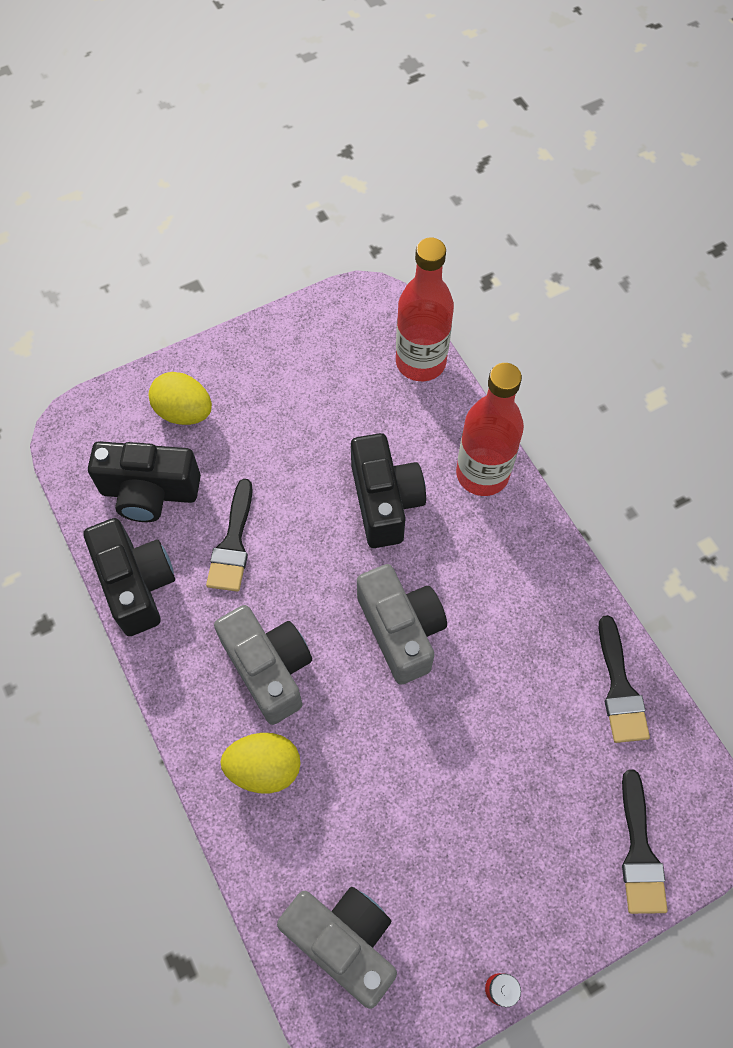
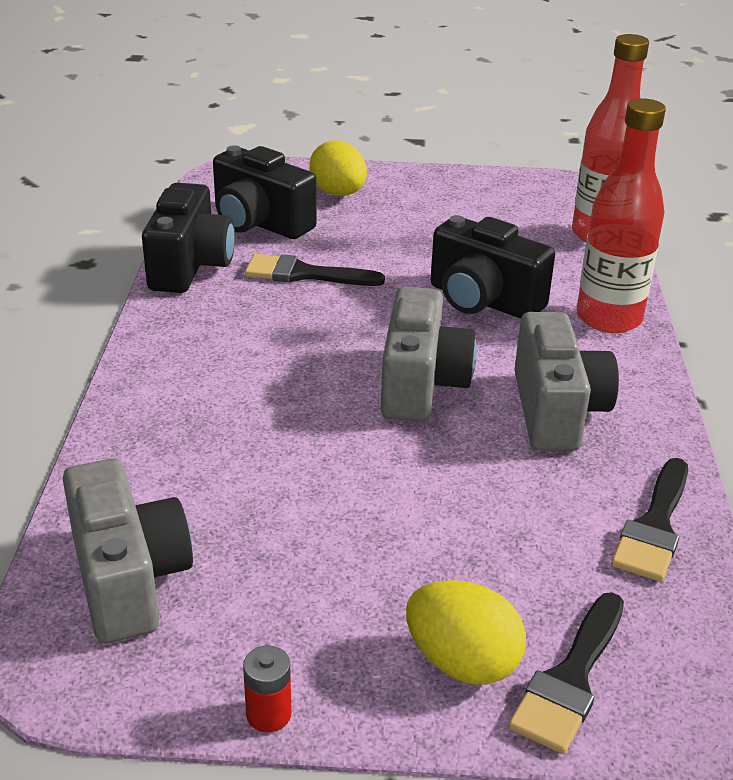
camera: 30 degrees right, 30 degrees down
black brush [206,479,253,592] -> black brush turned 60 degrees clockwise [245,254,385,286]
grey camera [214,605,312,725] -> grey camera moved to [514,312,619,451]
yellow egg [221,733,301,794] -> yellow egg moved to [406,580,526,684]
black camera [351,433,426,548] -> black camera turned 105 degrees clockwise [431,215,555,319]

